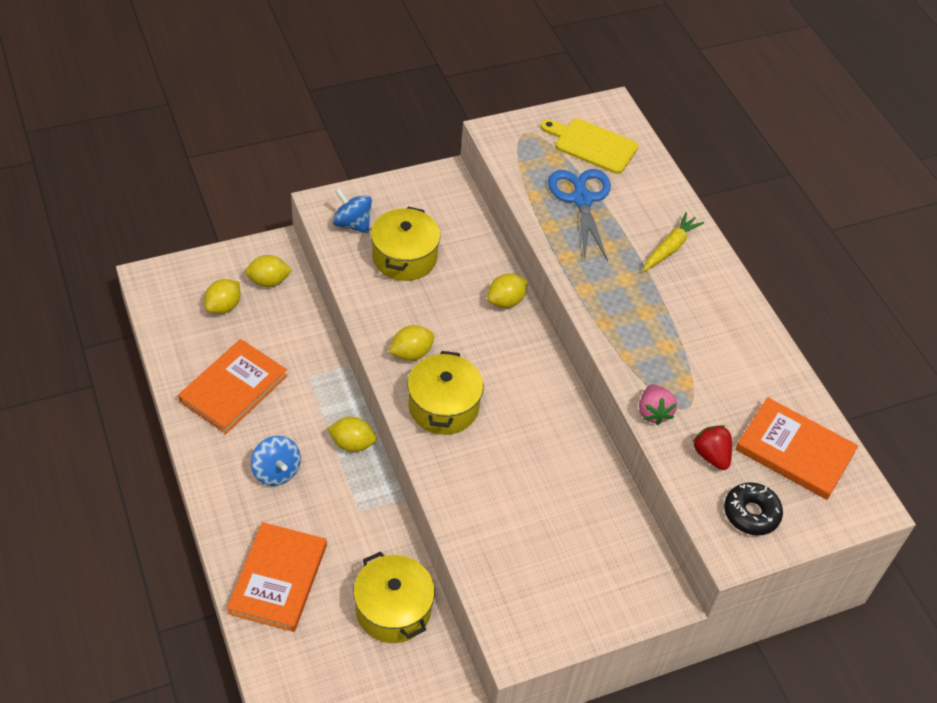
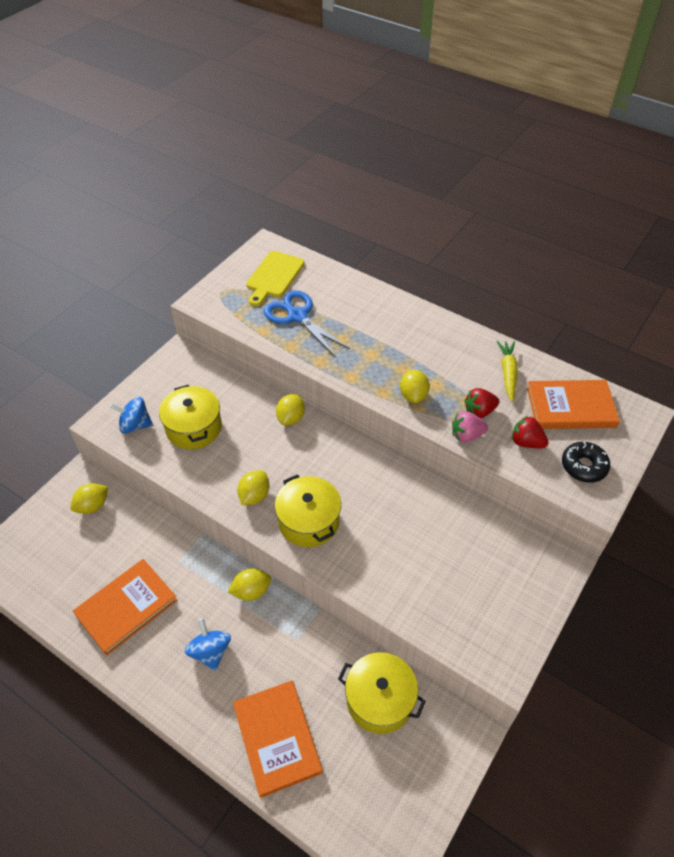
camera: 30 degrees left, 0 degrees up
orange book [178,339,287,434] -> orange book turned 45 degrees clockwise [73,559,177,655]
yellow lemon [204,279,241,314] -> yellow lemon moved to [400,370,430,403]
blue spinning top [251,436,301,486] -> blue spinning top turned 135 degrees counterclockwise [185,618,231,671]
yellow cutting board [540,119,638,174] -> yellow cutting board turned 60 degrees counterclockwise [246,251,305,306]
pink strawberry [639,384,677,425] -> pink strawberry turned 120 degrees clockwise [452,411,488,443]
yellow carrot [643,212,704,271] -> yellow carrot moved to [496,341,518,402]
none -> red strawberry [464,388,500,419]

